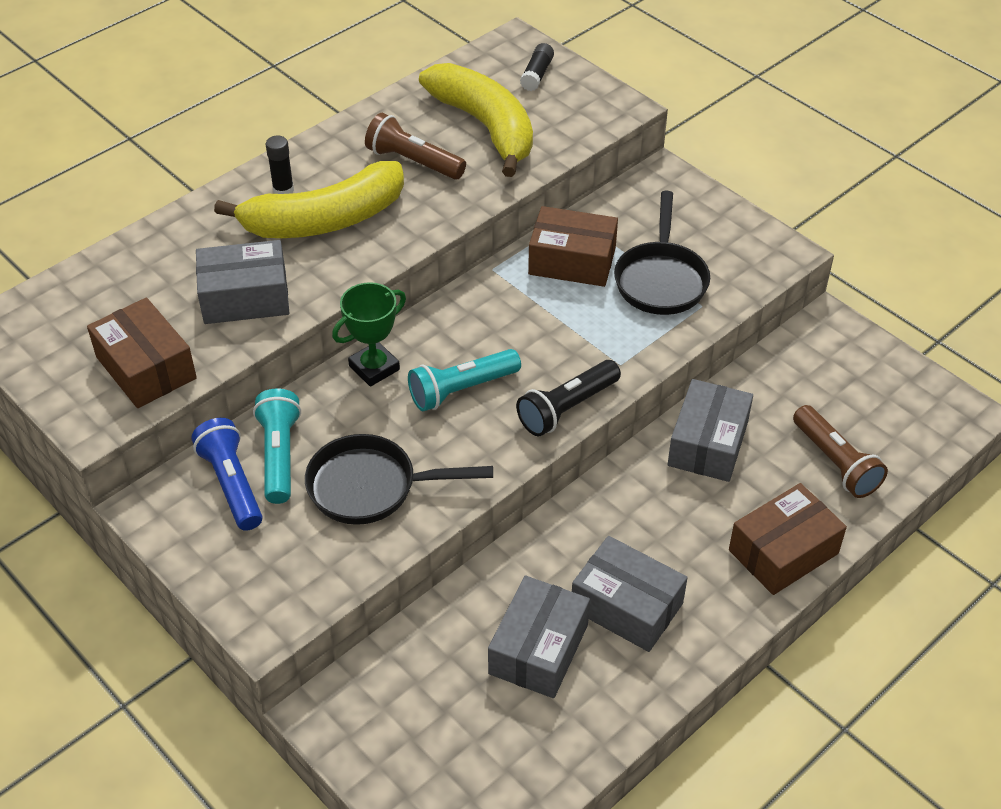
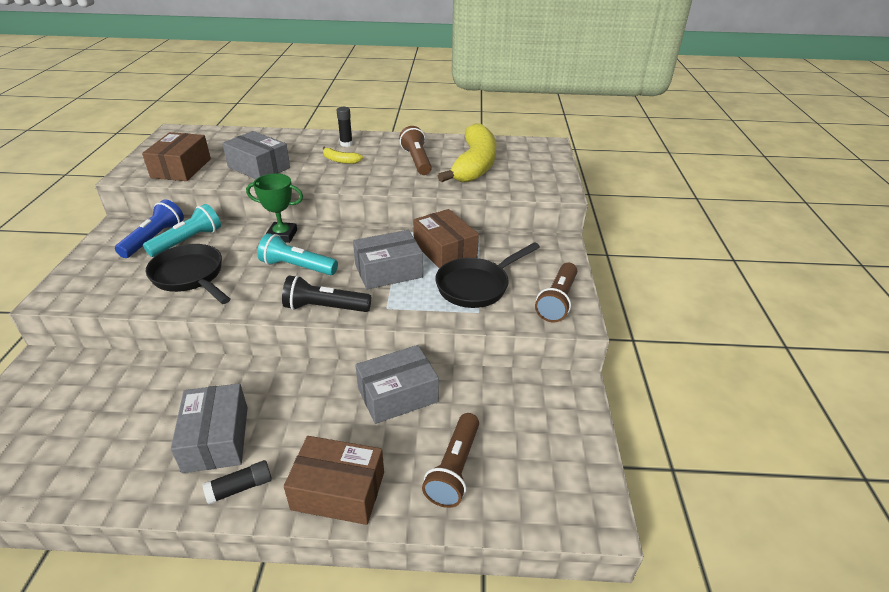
camera: 45 degrees right, 10 degrees down
yellow banana [214,161,404,238] -> yellow banana [323,147,363,164], size x0.40
grey box [488,576,590,698] -> grey box moved to [353,230,423,289]
black glue stick [520,43,554,91] -> black glue stick moved to [202,460,272,505]
none -> brown flashlight [535,263,577,322]

